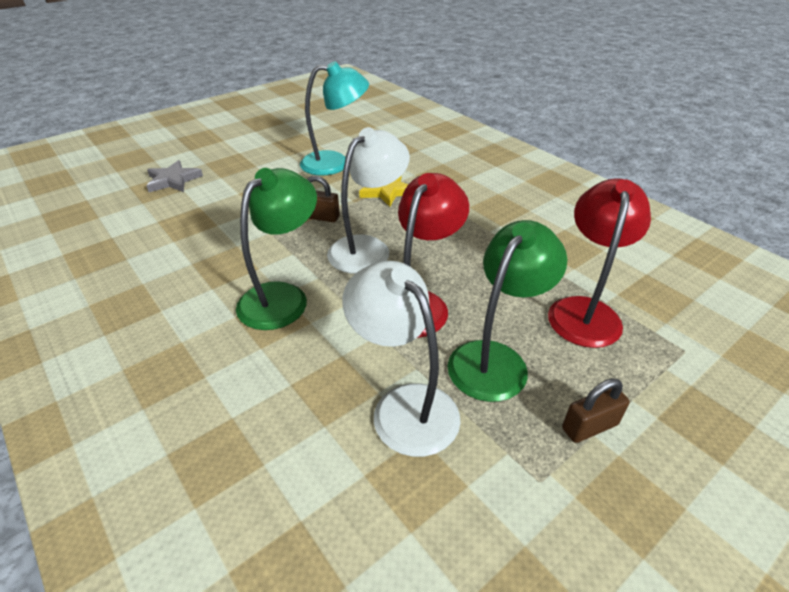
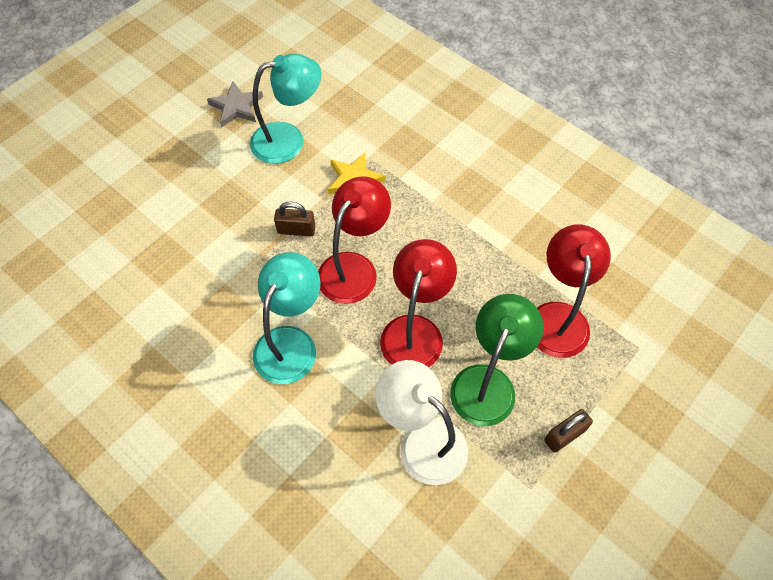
camera: 10 degrees left, 20 degrees up
grey star [147,160,203,192] -> grey star moved to [207,81,263,127]
green lamp [236,168,317,330] -> turquoise lamp [253,252,320,384]
white lamp [327,127,410,274] -> red lamp [318,176,391,304]

